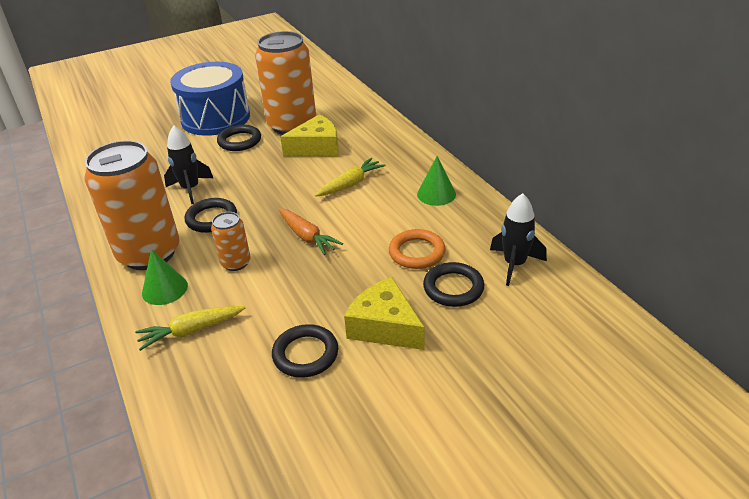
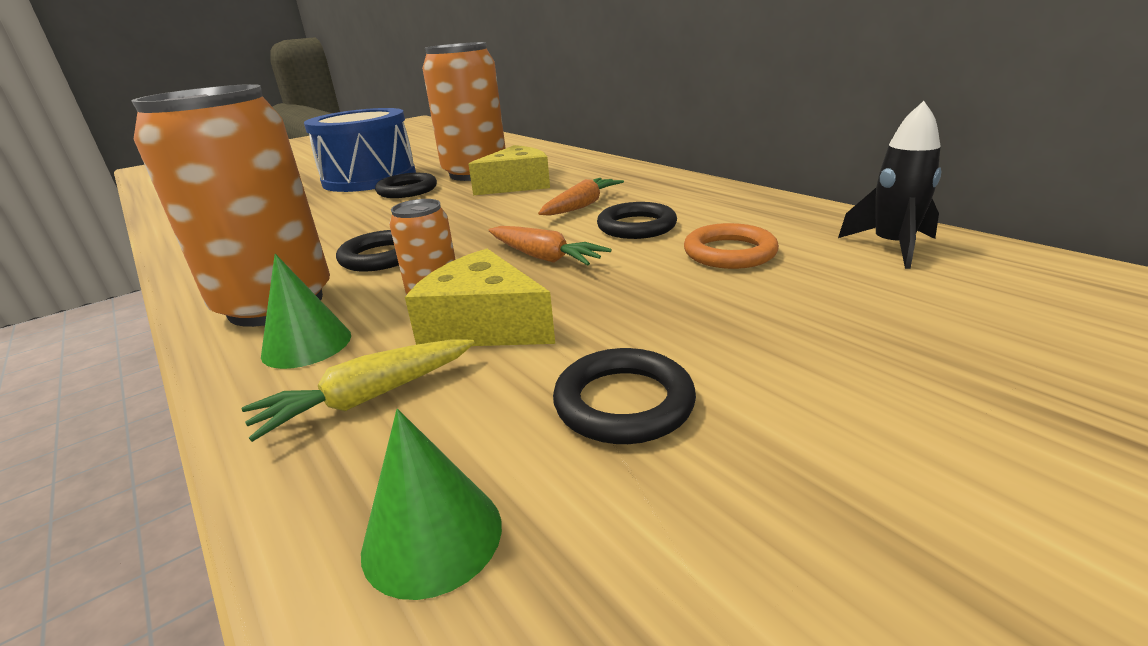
camera: 10 degrees left, 10 degrees down
black rocket [164,125,213,204] -> none
yellow carrot [315,158,386,196] -> orange carrot [538,178,624,216]
yellow cheese [344,277,425,350] -> yellow cheese moved to [405,249,555,346]
green cone [417,156,456,206] -> green cone moved to [361,409,502,600]
black ring [423,262,484,307] -> black ring moved to [597,202,677,239]

